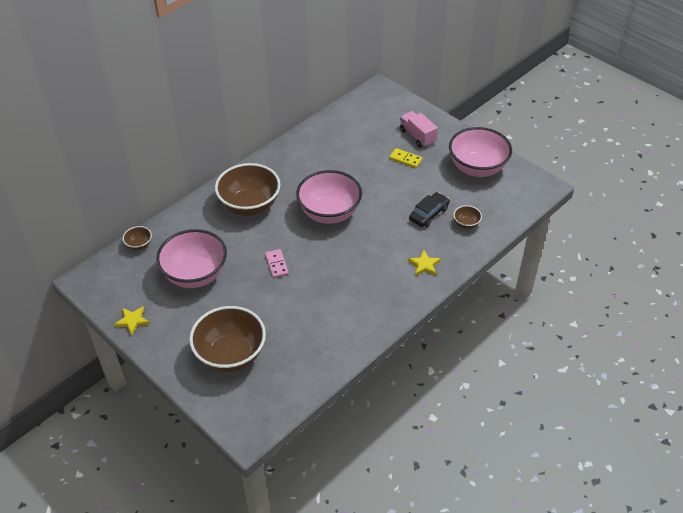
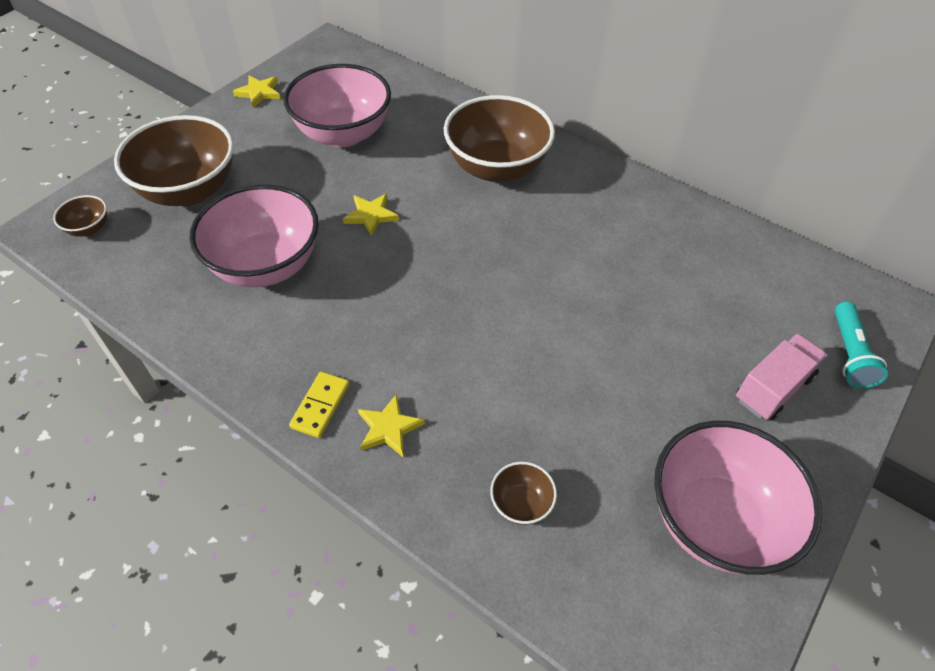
camera: 80 degrees right, 5 degrees up
brown bowl [123,226,152,250] -> brown bowl moved to [53,195,107,237]
pink domino [265,249,289,278] -> yellow star [343,194,399,236]
pink bowl [296,170,362,224] -> pink bowl moved to [189,184,319,287]
yellow domino [390,148,422,168] -> yellow domino moved to [289,372,349,438]
black car [409,192,450,227] -> none
none -> turquoise flashlight [835,302,888,388]

